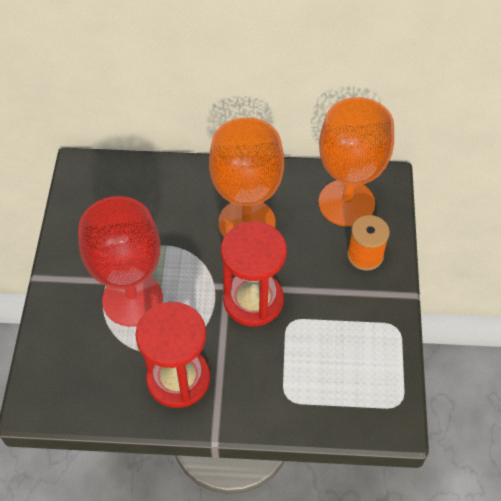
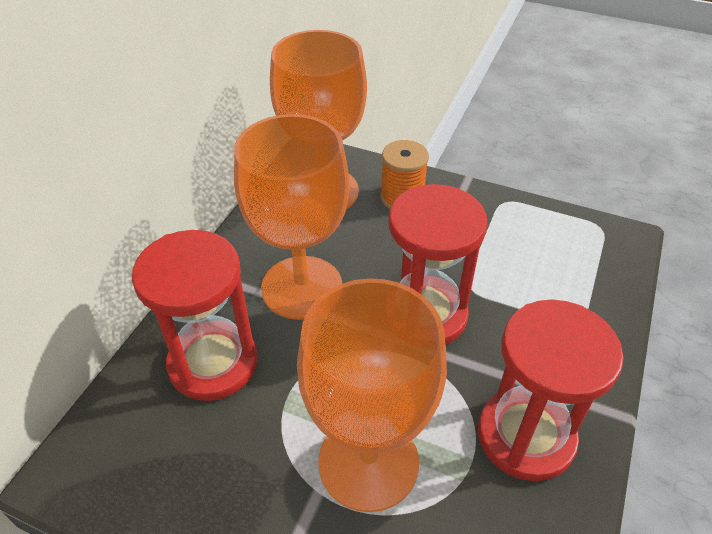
camera: 70 degrees left, 10 degrees down
red goblet [78,196,163,326] -> orange goblet [297,278,447,512]
none -> red hourglass [132,230,258,401]

